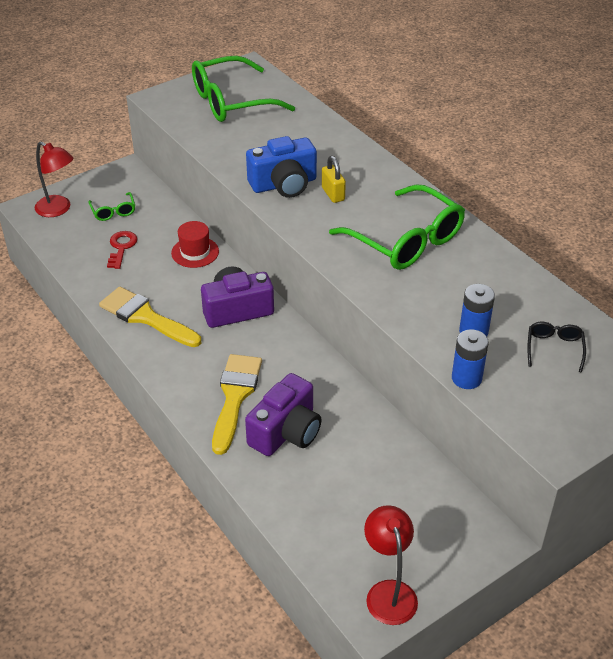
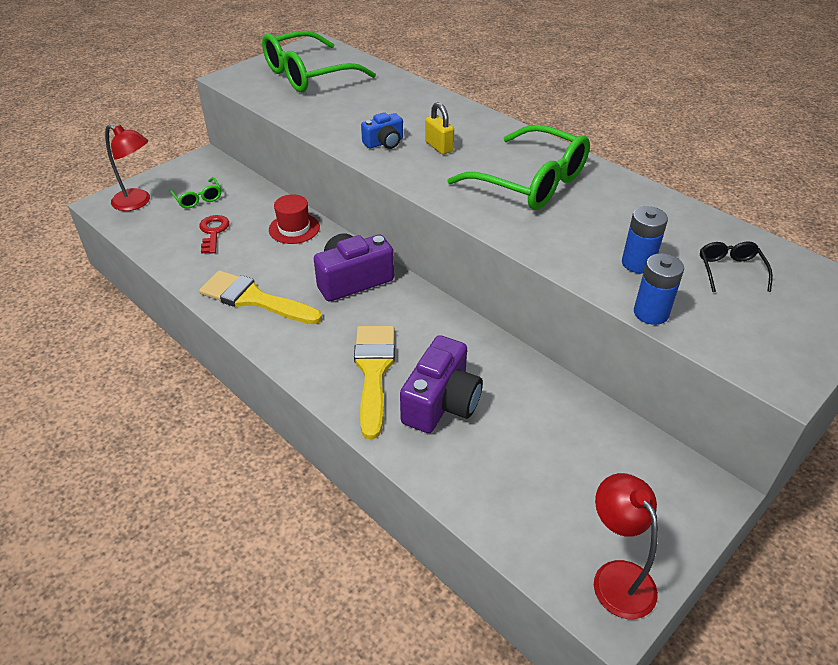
camera: 10 degrees left, 0 degrees up
blue camera [246,136,317,198] -> blue camera [361,112,403,149], size x0.56

